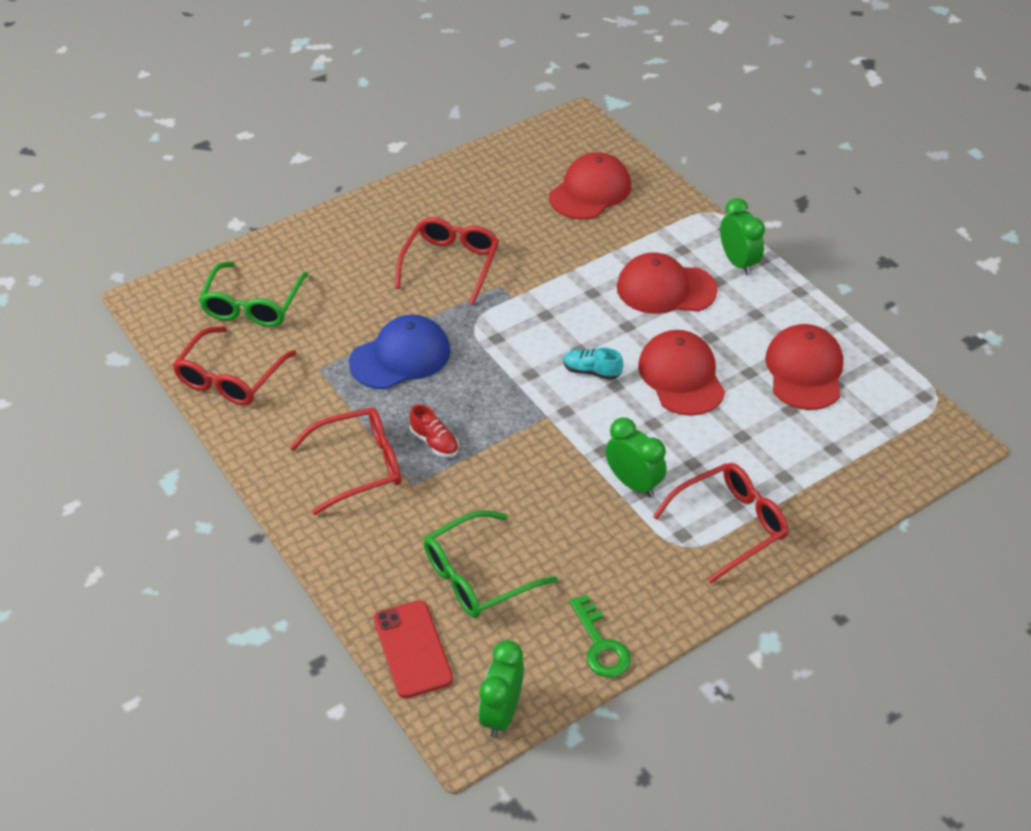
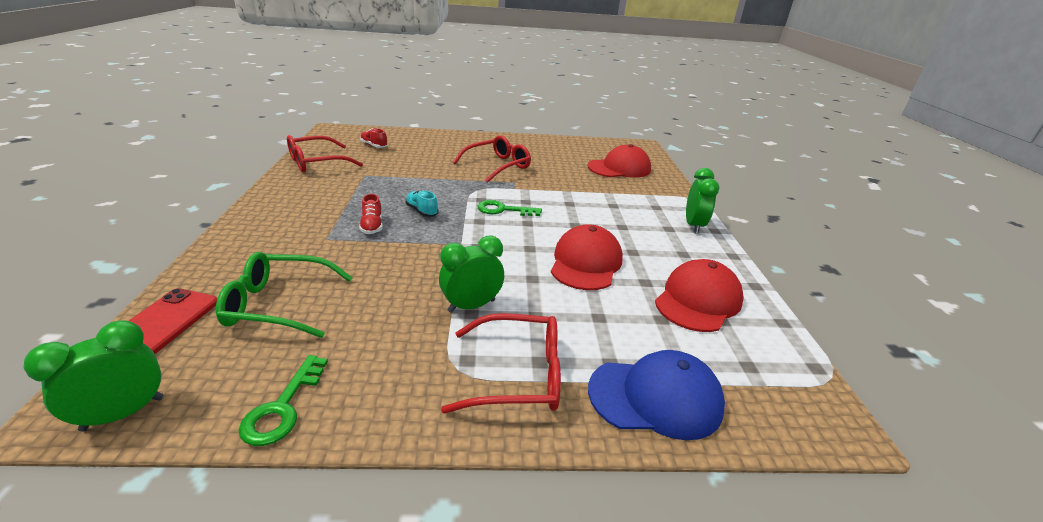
camera: 30 degrees right, 15 degrees down
green glasses [199,262,308,327] -> red shoe [360,128,388,148]
red glasses [290,408,401,515] -> none
blue cap [349,315,450,389] -> blue cap moved to [588,350,725,440]
turquoise shoe [563,347,623,380] -> turquoise shoe moved to [405,190,439,217]
green clock [605,418,666,497] -> green clock turned 105 degrees counterclockwise [439,236,504,313]
red cap [617,252,718,314] -> none
none -> green key [478,200,542,216]

